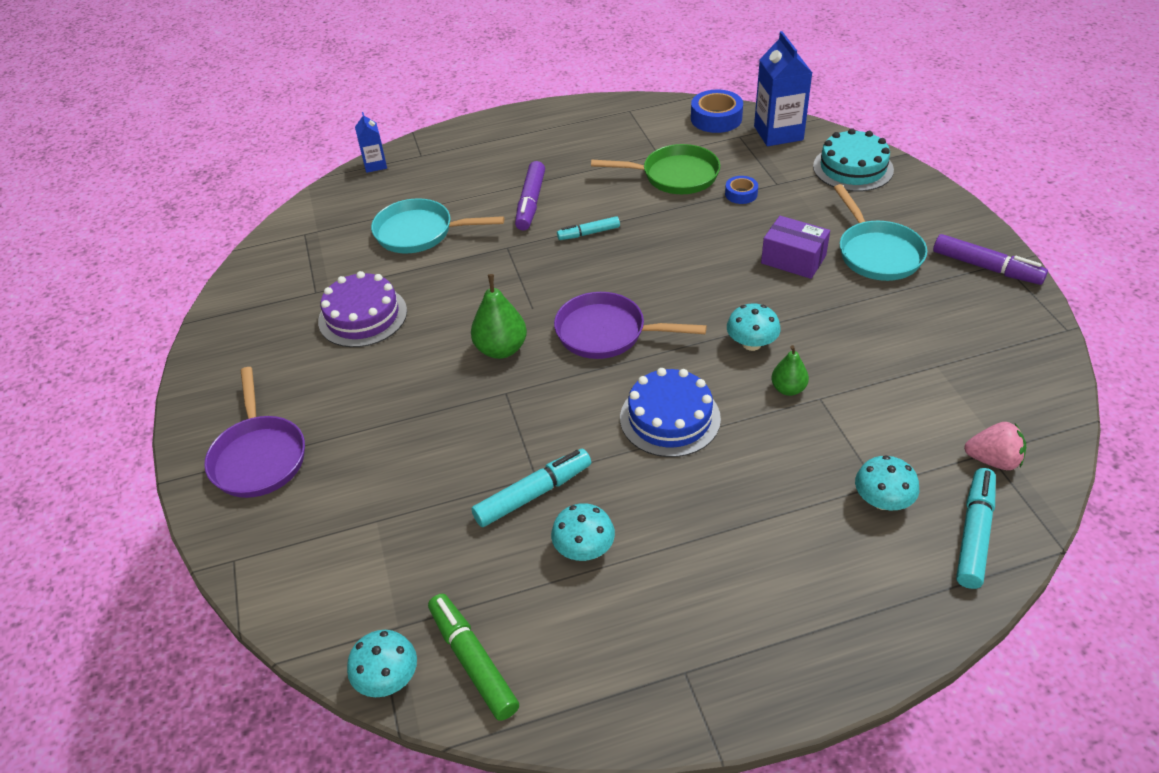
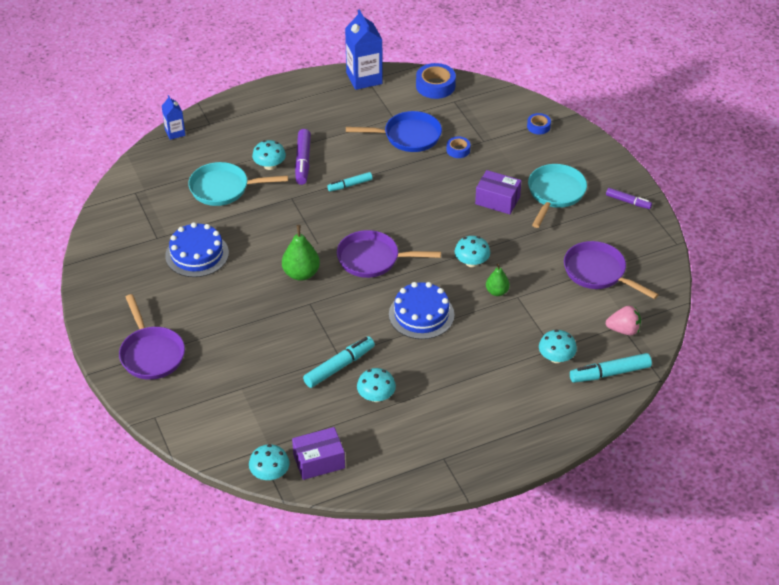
camera: 10 degrees left, 0 degrees up
purple cake [318,271,407,347] -> blue cake [165,222,229,277]
green marker [428,594,519,721] -> purple box [292,427,345,480]
green pan [591,144,720,194] -> blue pan [346,111,442,152]
blue carton [754,31,812,146] -> blue carton moved to [345,9,383,90]
turquoise cake [813,128,894,192] -> blue tape [527,113,551,134]
turquoise pan [834,184,927,281] -> turquoise pan turned 135 degrees counterclockwise [528,164,587,228]
purple marker [933,234,1048,285] -> purple marker [606,188,652,209], size x0.63
turquoise marker [956,468,996,589] -> turquoise marker turned 120 degrees counterclockwise [570,353,652,383]
none -> turquoise mushroom [252,140,286,170]
none -> purple pan [564,241,659,299]

